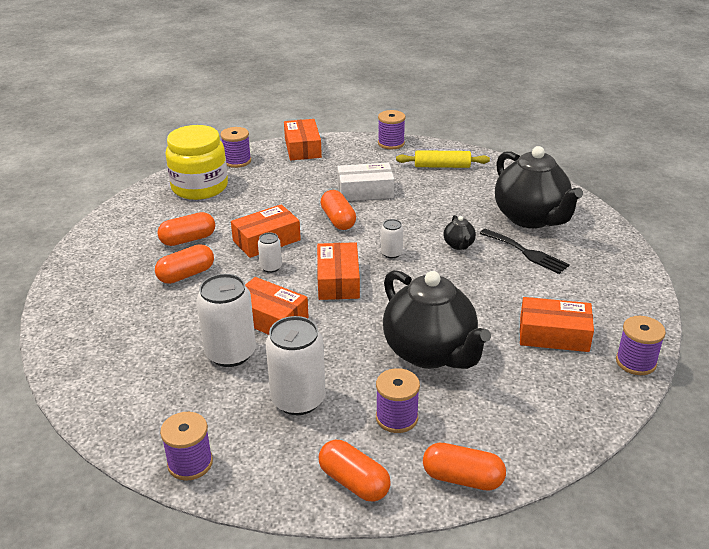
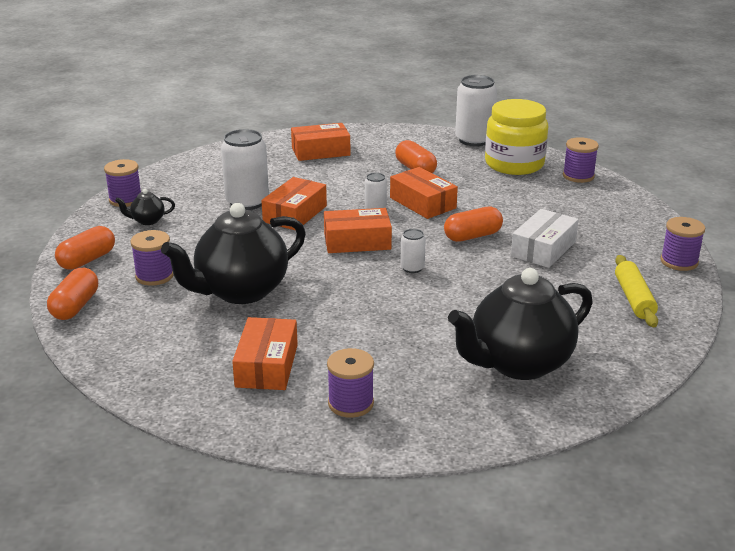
camera: 85 degrees right, 5 degrees down
orange capsule [155,244,214,284] -> none
white can [266,316,326,415] -> white can moved to [455,75,497,146]
orange box [284,119,322,160] -> orange box moved to [291,123,350,161]
white box [337,163,394,201] -> white box turned 45 degrees clockwise [511,209,579,268]
black teapot [443,215,476,250] -> black teapot moved to [115,189,175,225]
black fork [479,229,570,274] -> none
purple spool [616,316,666,375] -> purple spool moved to [327,348,374,418]

